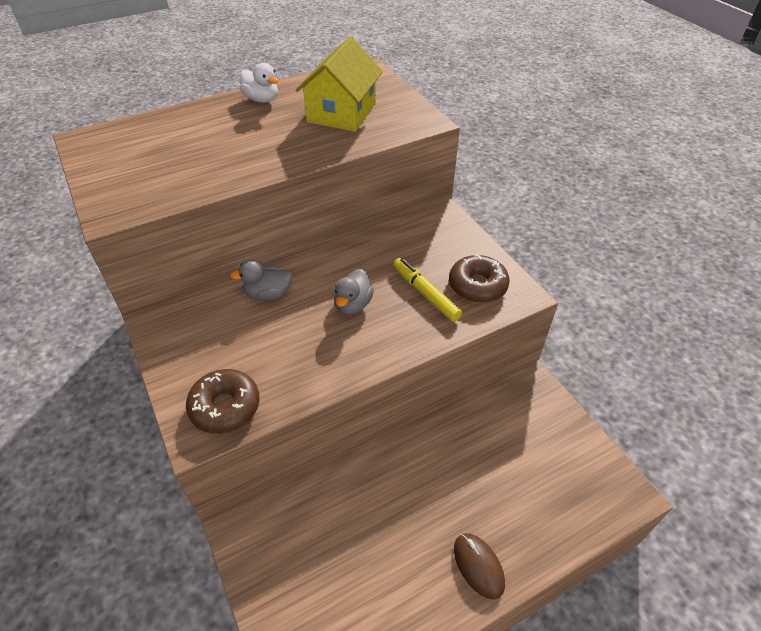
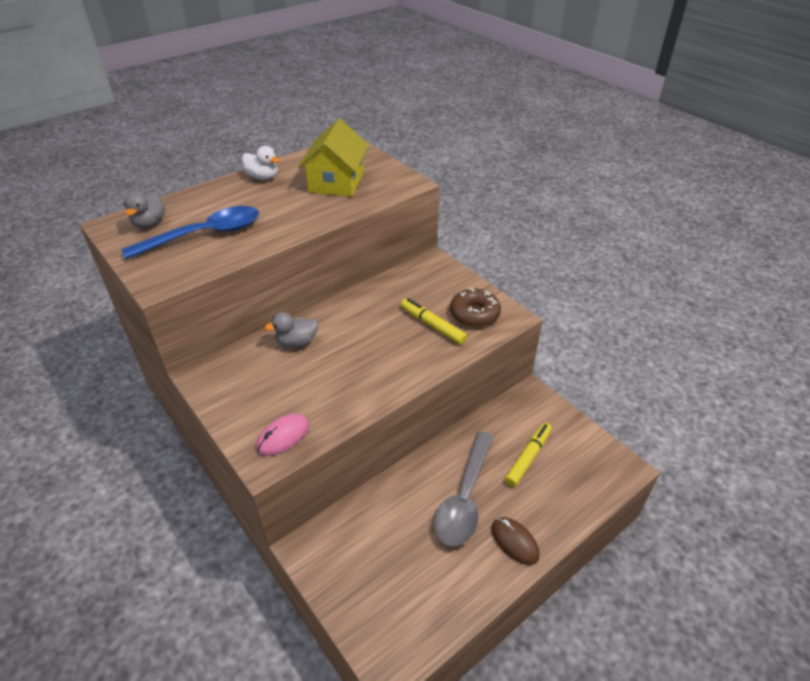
camera: 10 degrees left, 5 degrees down
brown donut [186,369,260,434] -> pink mouse [256,414,309,456]
grey duck [333,269,374,315] -> grey duck moved to [124,192,166,228]
none -> blue spoon [121,206,259,260]
none -> grey spoon [434,431,494,547]
none -> yellow marker [505,423,552,487]

